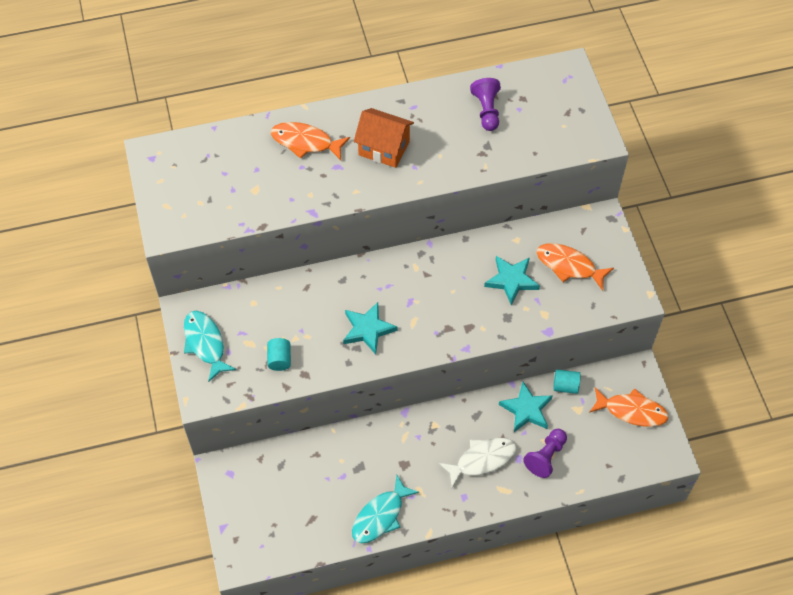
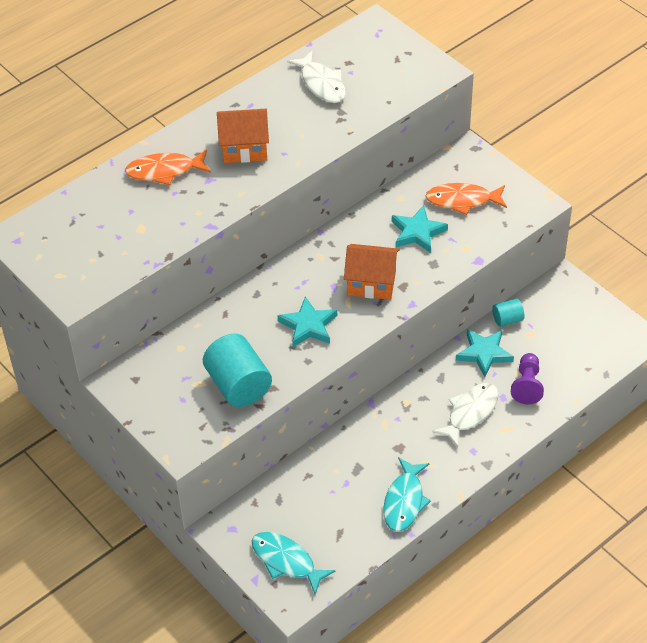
camera: 25 degrees left, 10 degrees down
turquoise fish [184,311,236,382] -> turquoise fish moved to [252,532,335,594]
turquoise cylinder [267,338,291,371] -> turquoise cylinder [203,333,272,407], size x1.99
purple pawn [470,78,501,131] -> white fish [287,51,346,103]
orange fish [589,387,669,427] -> none
none -> orange house [344,244,400,300]

